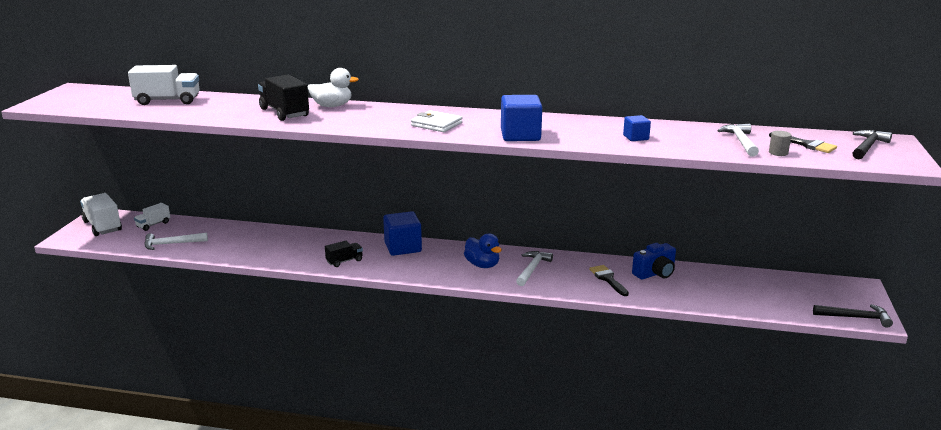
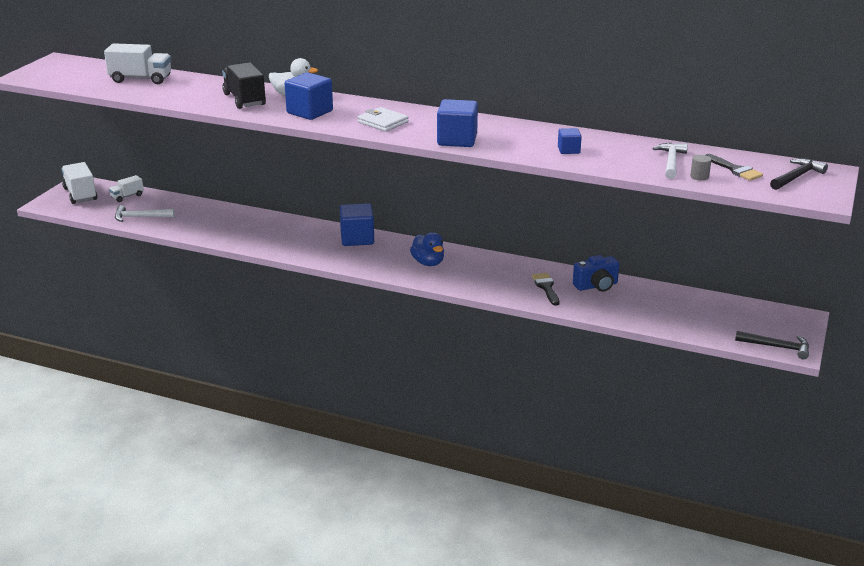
camera: 10 degrees right, 5 degrees up
black truck [325,241,363,267] -> none
white hammer [516,251,553,286] -> none
none -> blue cube [285,72,333,120]

